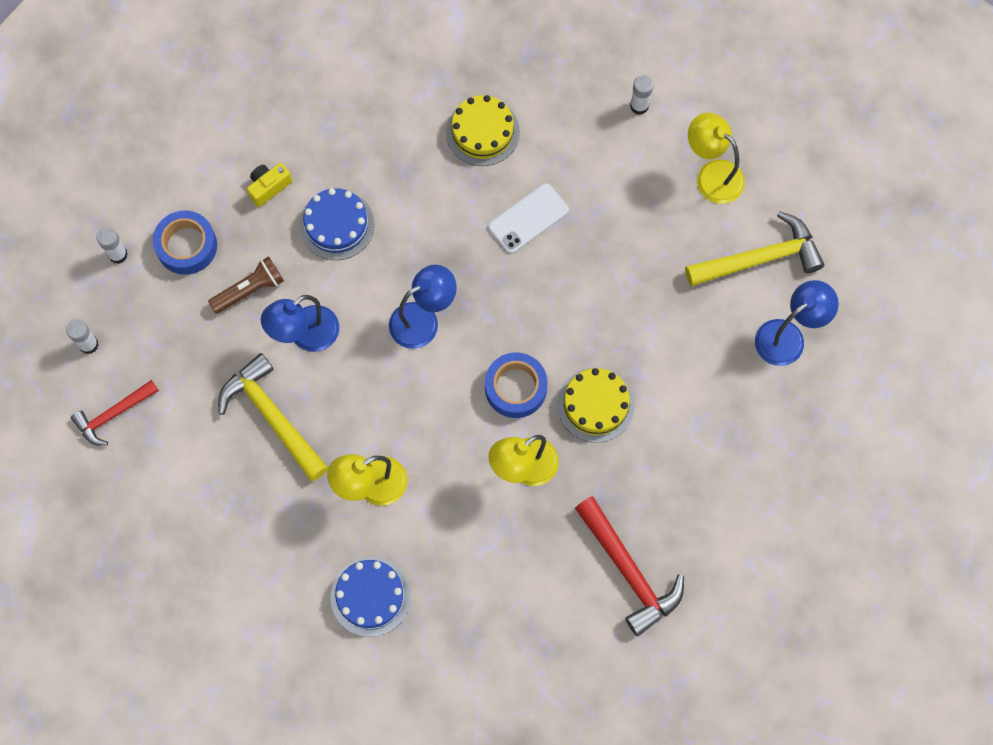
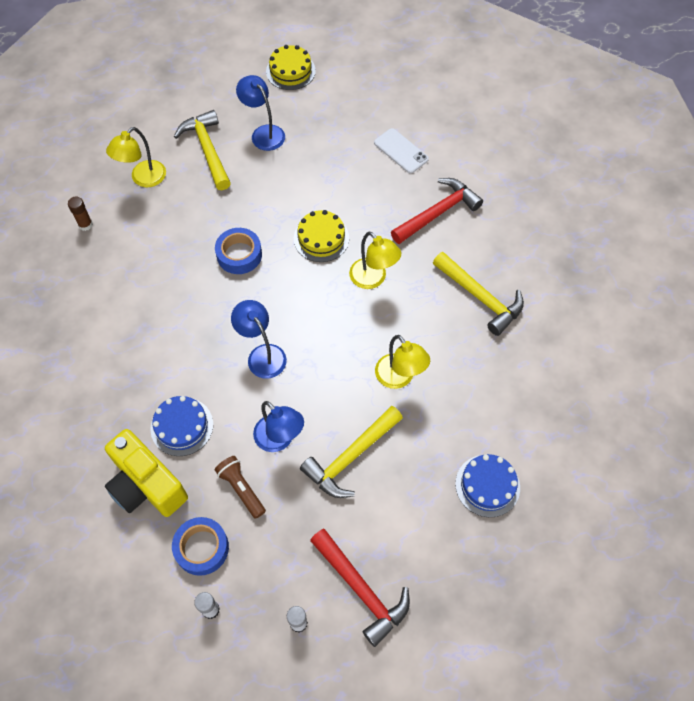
camera: 95 degrees left, 10 degrees down
red hammer [71,380,159,446] -> red hammer [310,529,410,647], size x1.57
yellow camera [247,163,292,207] -> yellow camera [105,429,188,517], size x2.20
blue cake [330,557,411,637] -> blue cake moved to [455,454,520,518]
yellow cake [446,95,520,166] -> yellow cake moved to [266,45,316,90]
blue tape [485,352,548,418] -> blue tape moved to [215,228,262,274]
white phone [488,184,569,254] -> white phone moved to [374,128,429,173]
white glue stick [630,75,654,115] -> brown glue stick [68,197,93,231]
none -> yellow hammer [433,252,524,336]

